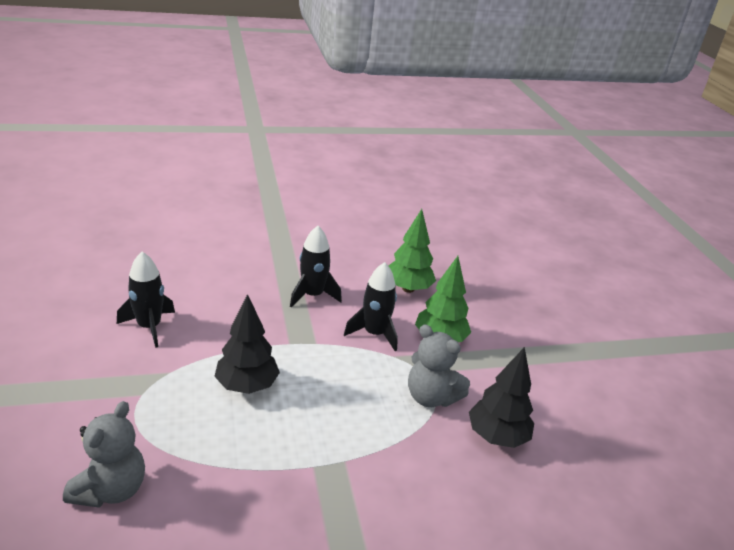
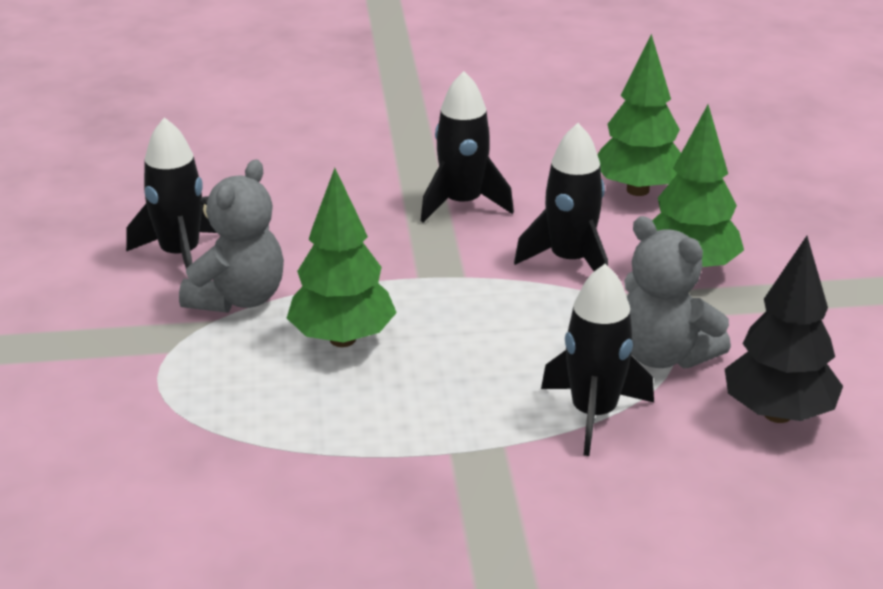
camera: 10 degrees right, 0 degrees up
grey teddy bear [63,401,145,508] -> grey teddy bear moved to [179,159,284,313]
black tree [214,294,280,394] -> green tree [287,168,397,347]
none -> black rocket [541,264,654,456]

